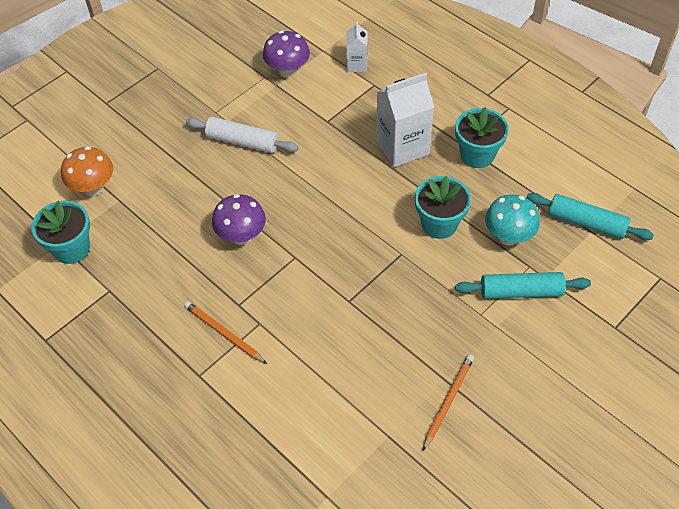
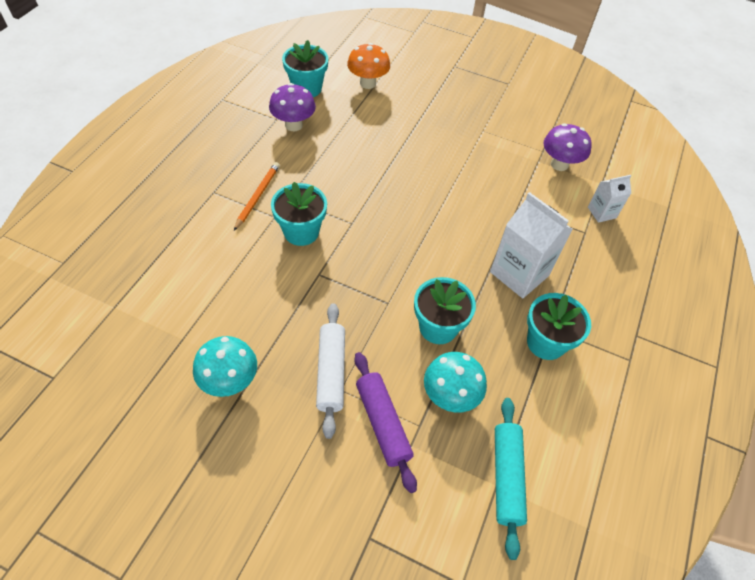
camera: 65 degrees right, 0 degrees up
white rolling pin [186,117,299,153] -> white rolling pin moved to [316,303,345,439]
purple mushroom [212,194,266,245] -> purple mushroom moved to [269,83,316,131]
orange pencil [423,354,474,451] -> turquoise mushroom [193,336,257,397]
turquoise rolling pin [455,272,591,299] -> purple rolling pin [354,352,417,493]
none -> turquoise flower pot [271,182,327,246]

